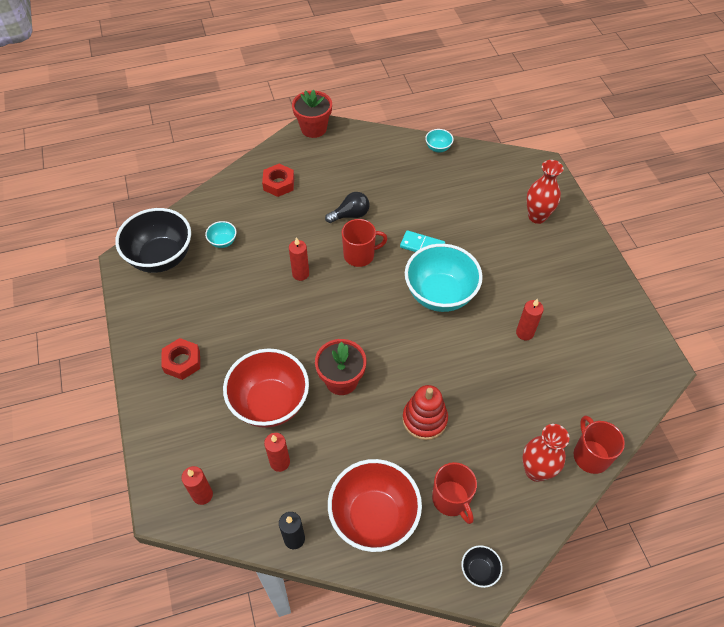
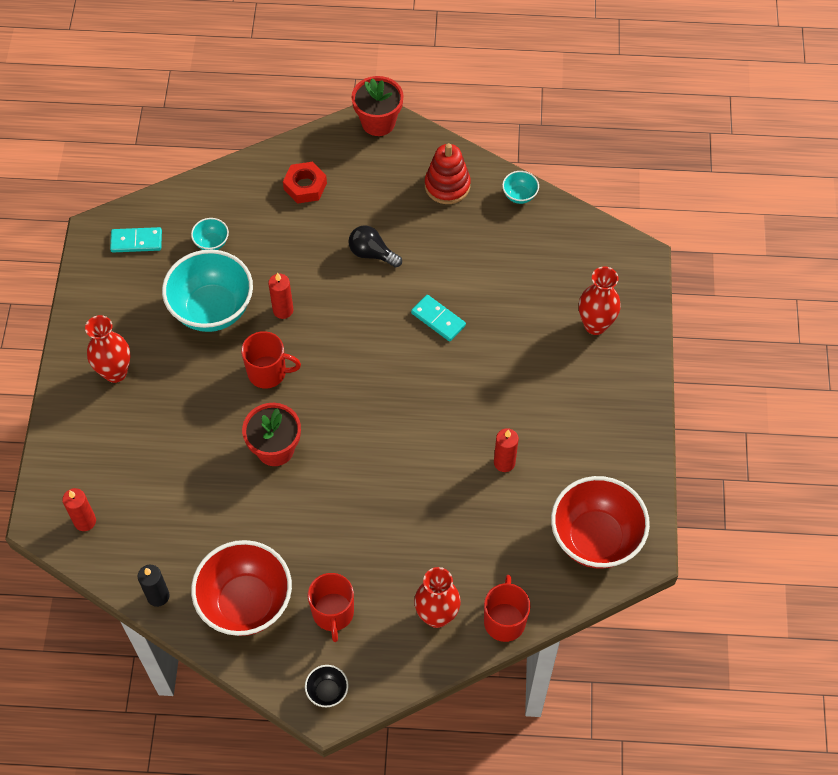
camera: 20 degrees right, 5 degrees up
black bowl [115,208,191,273] -> turquoise domino [110,227,162,253]
red nut [161,338,200,380] -> red vase [85,315,130,383]
red bowl [223,348,309,428] -> red bowl moved to [551,476,650,569]
red candle [264,433,290,472] -> none
black light bulb [325,192,369,223] -> black light bulb turned 150 degrees counterclockwise [348,225,402,268]
red mug [342,219,387,267] -> red mug moved to [241,331,301,389]
red stacking toy [402,385,448,440] -> red stacking toy moved to [425,143,471,204]
turquoise bowl [405,244,483,312] -> turquoise bowl moved to [162,250,253,332]

